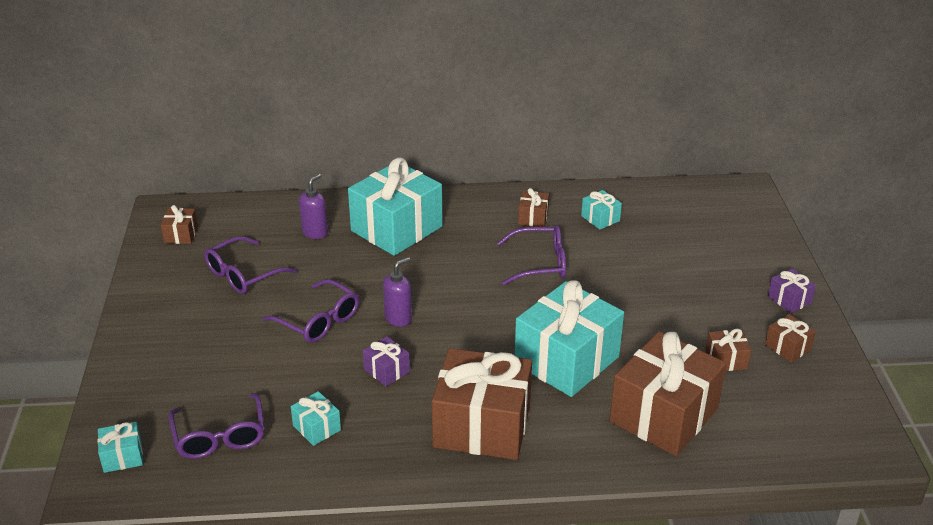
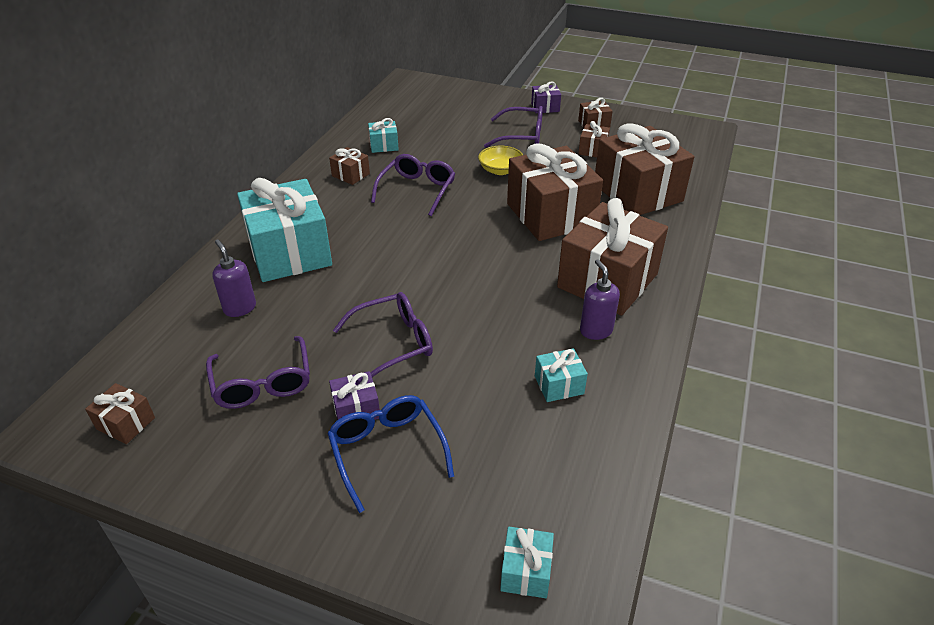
camera: 65 degrees left, 5 degrees up
purple glasses [169,393,265,459] -> purple glasses moved to [484,106,543,148]
purple gift [363,336,410,386] -> purple gift moved to [329,371,380,420]
purple soap dispenser [383,257,412,327] -> purple soap dispenser moved to [580,259,620,340]
turquoise gift [515,280,624,397] -> brown gift [507,143,603,241]
none -> blue glasses [327,395,454,513]
none -> yellow bowl [478,146,523,175]

